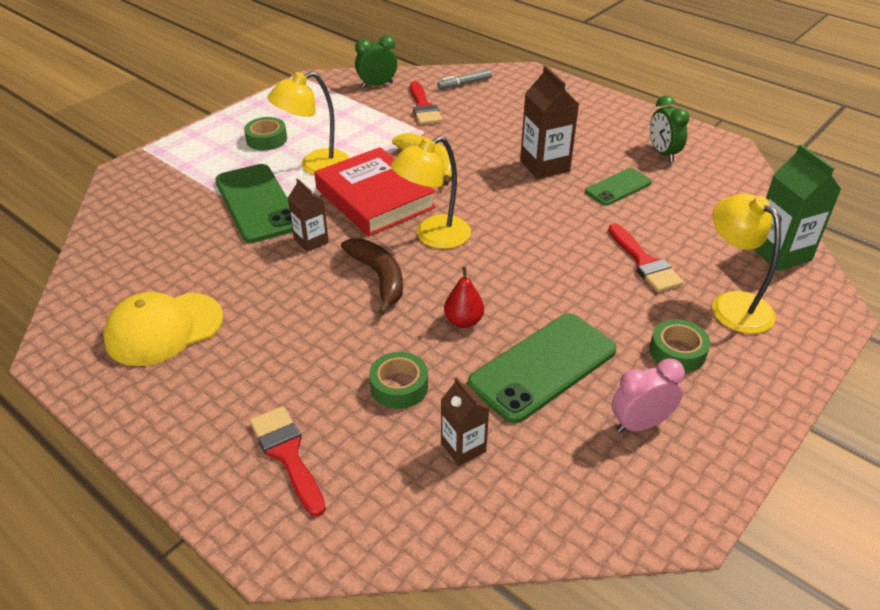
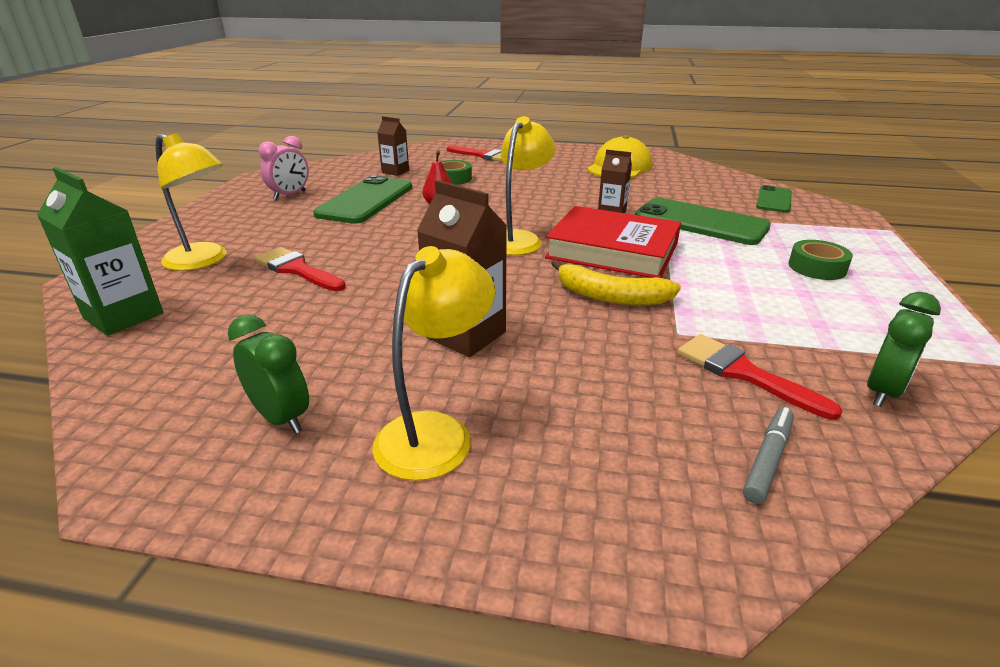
camera: 150 degrees right, 10 degrees down
yellow lamp [268,72,350,175] -> yellow lamp moved to [372,246,495,481]
brown banana [341,238,403,315] -> none
green phone [585,168,652,205] -> green phone moved to [756,185,792,213]
green tape [650,319,710,373] -> none

